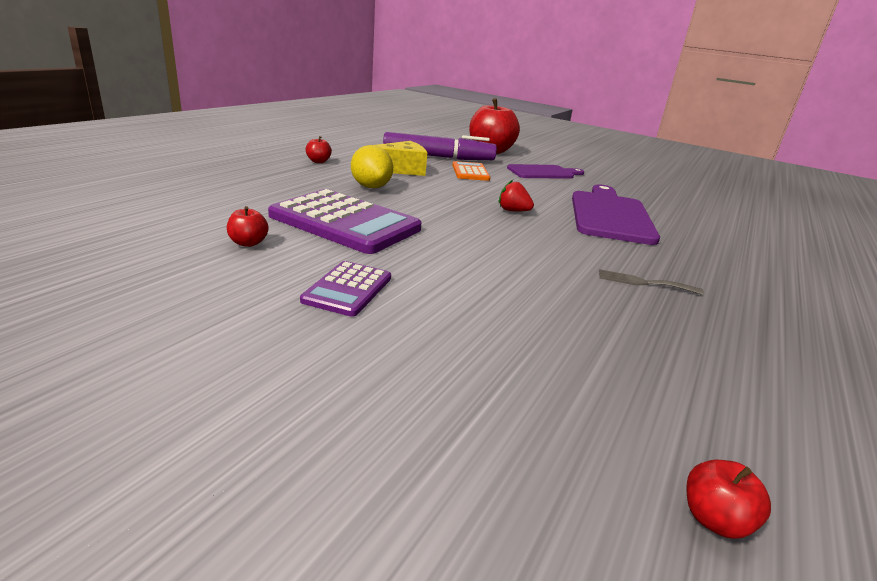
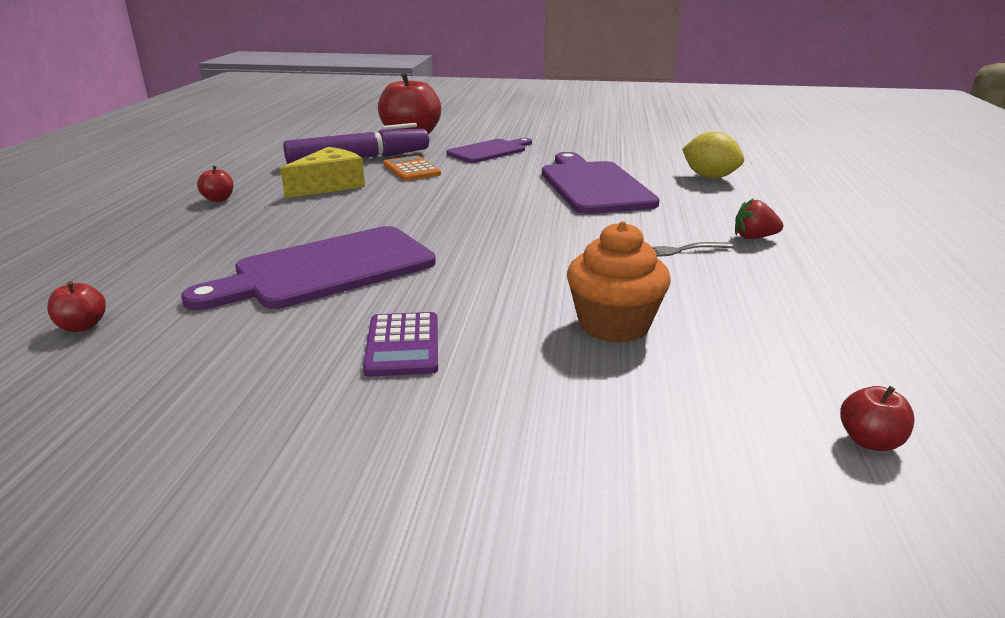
camera: 20 degrees left, 0 degrees up
red apple [227,206,269,247] -> red apple moved to [47,281,106,332]
purple calculator [268,189,421,254] -> purple cutting board [181,226,436,310]
yellow lemon [351,145,393,188] -> yellow lemon moved to [682,132,744,178]
red strawberry [498,180,534,211] -> red strawberry moved to [735,198,783,239]
none -> orange cupcake [567,221,671,343]

